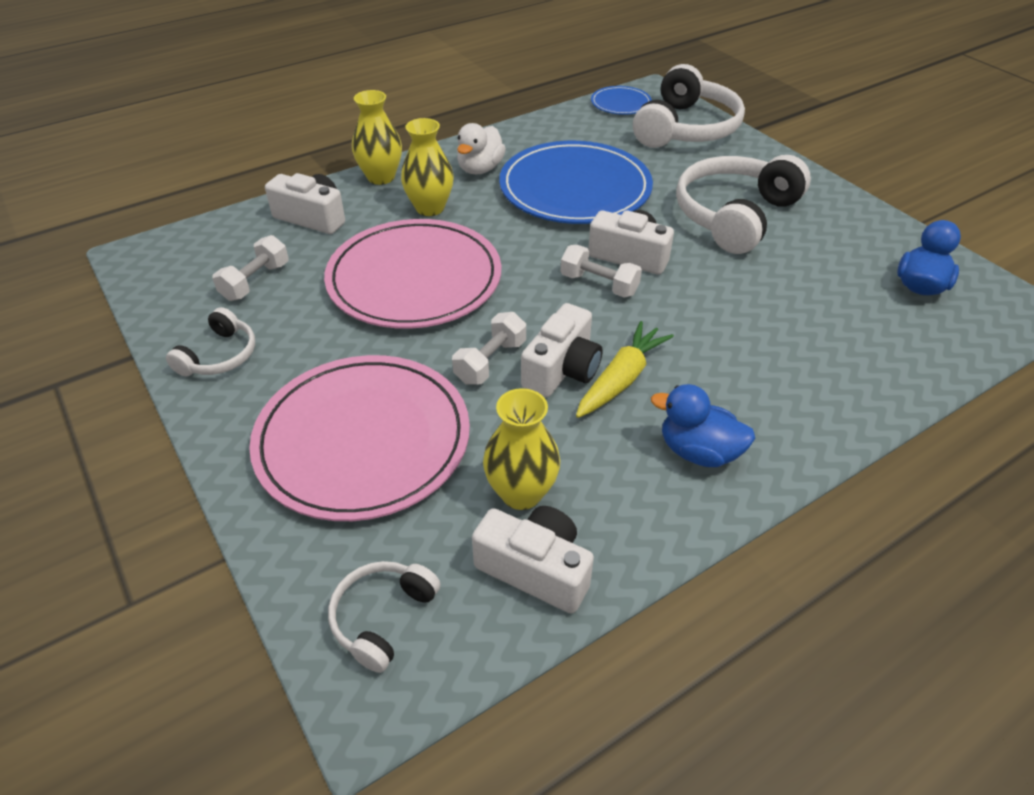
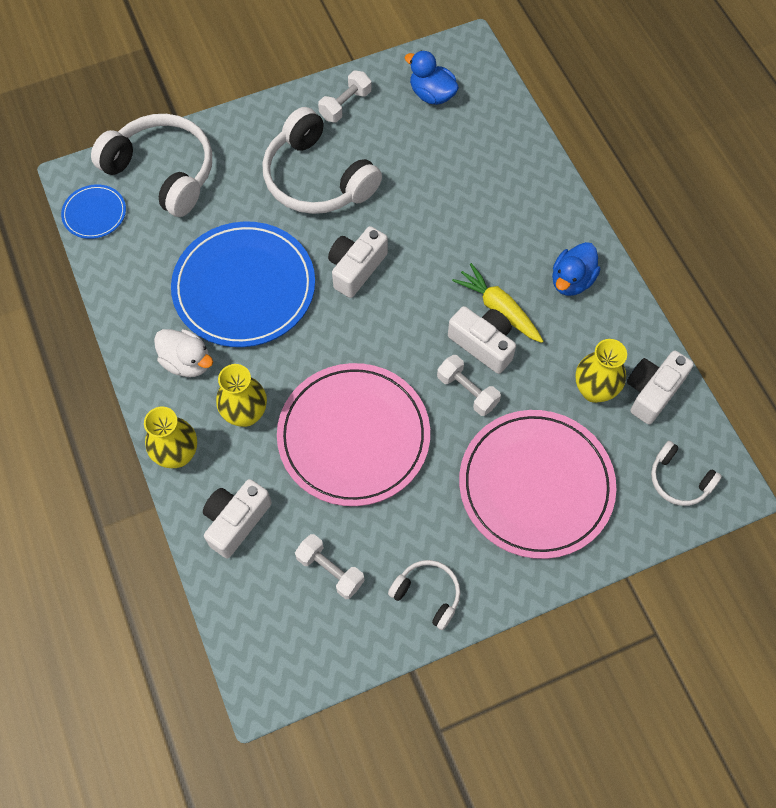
camera: 80 degrees left, 20 degrees up
white dumbbell [561,245,642,298] -> white dumbbell moved to [318,71,372,122]

